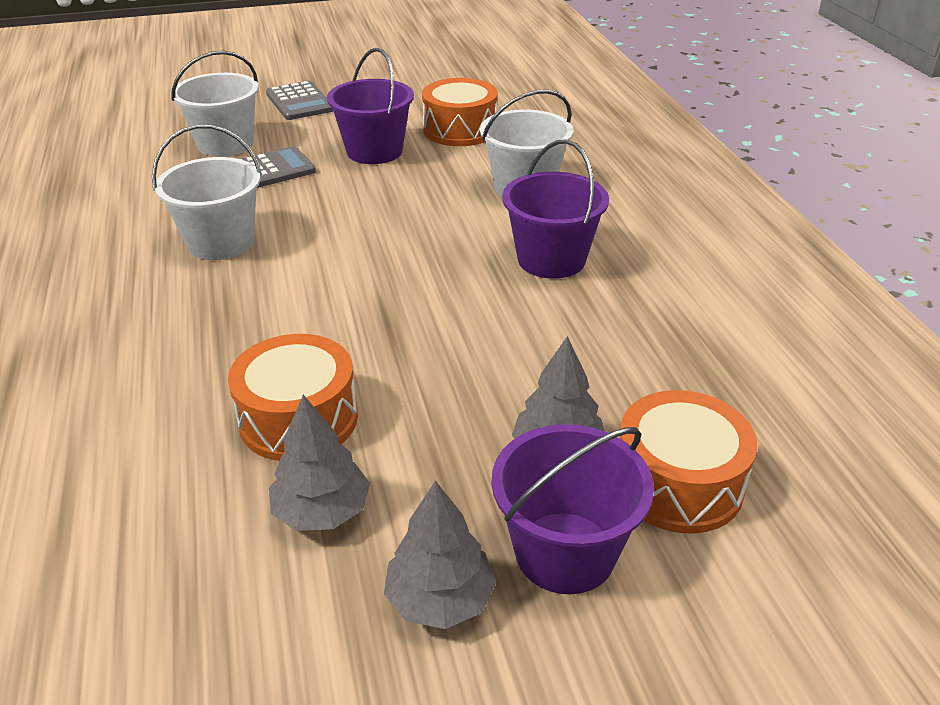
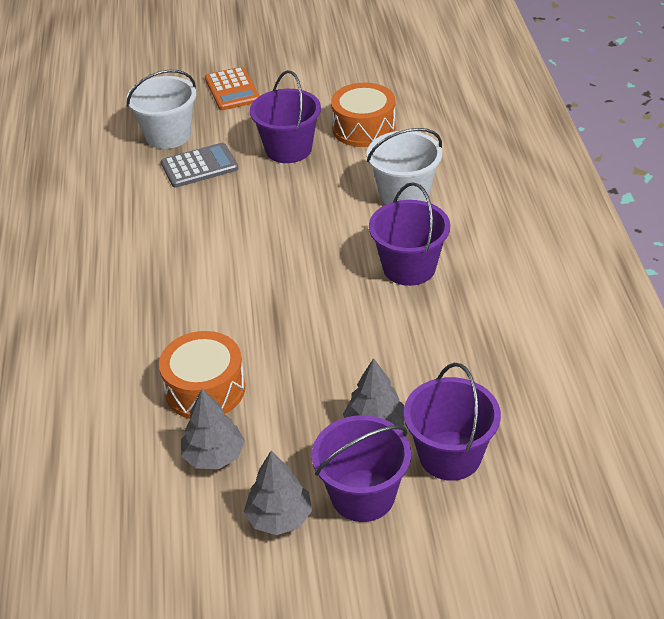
camera: 10 degrees right, 5 degrees up
white bucket [152,124,262,260] -> none
grey calculator [266,81,333,120] -> orange calculator [205,67,259,110]
orange drum [620,390,757,534] -> purple bucket [404,363,501,481]

